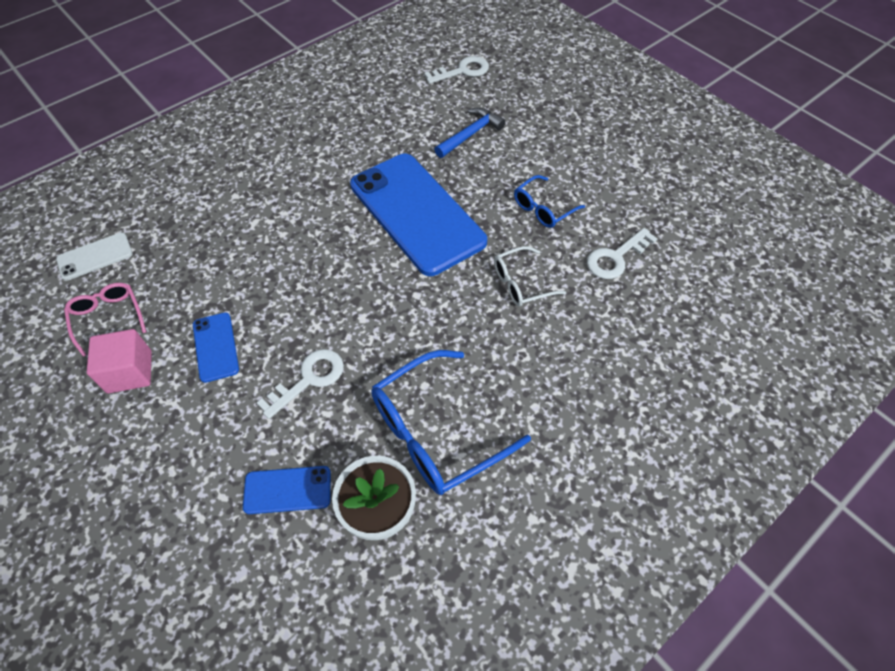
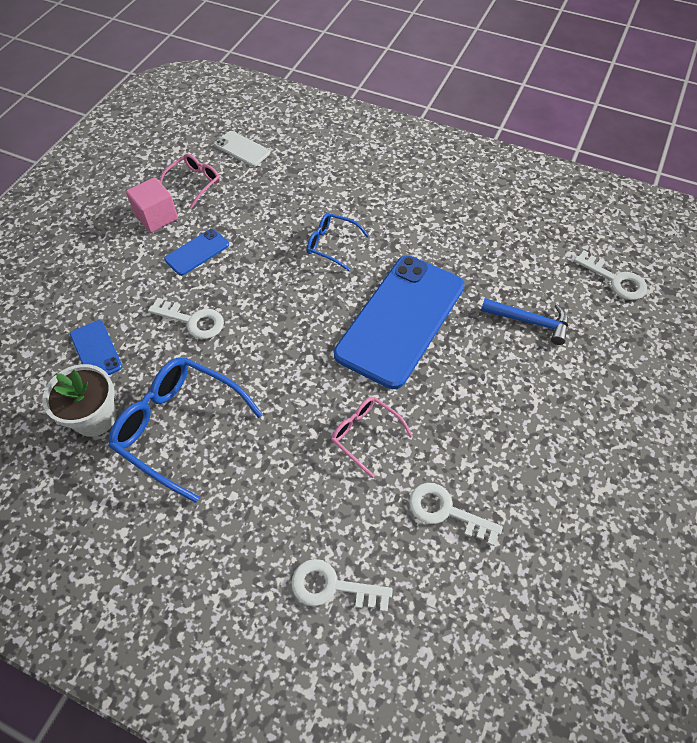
camera: 65 degrees right, 0 degrees up
white glasses [494,246,566,307] -> pink glasses [331,397,413,478]
blue glasses [514,175,585,228] -> blue glasses moved to [307,213,369,271]
none -> white key [292,559,393,612]

